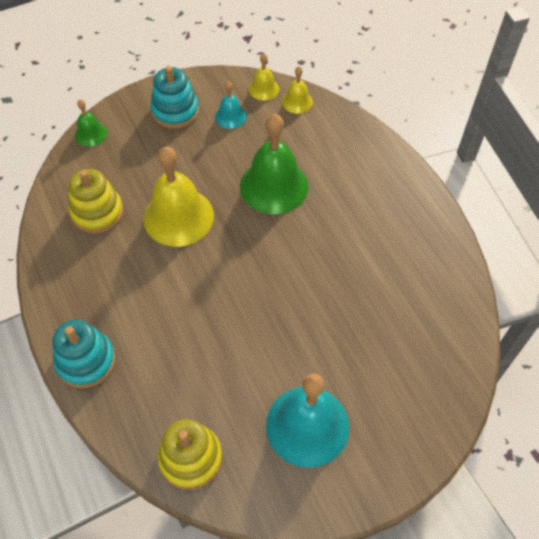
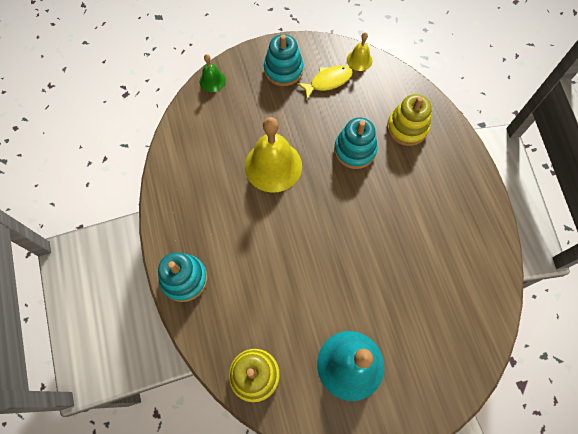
camera: 10 degrees right, 10 degrees up
yellow stacking toy [69,169,123,234] -> yellow stacking toy moved to [387,94,432,146]
turquoise bell [215,81,247,129] -> yellow fish [297,65,353,99]
green bell [240,114,308,214] -> turquoise stacking toy [334,117,378,169]
yellow bell [282,66,313,113] -> none

